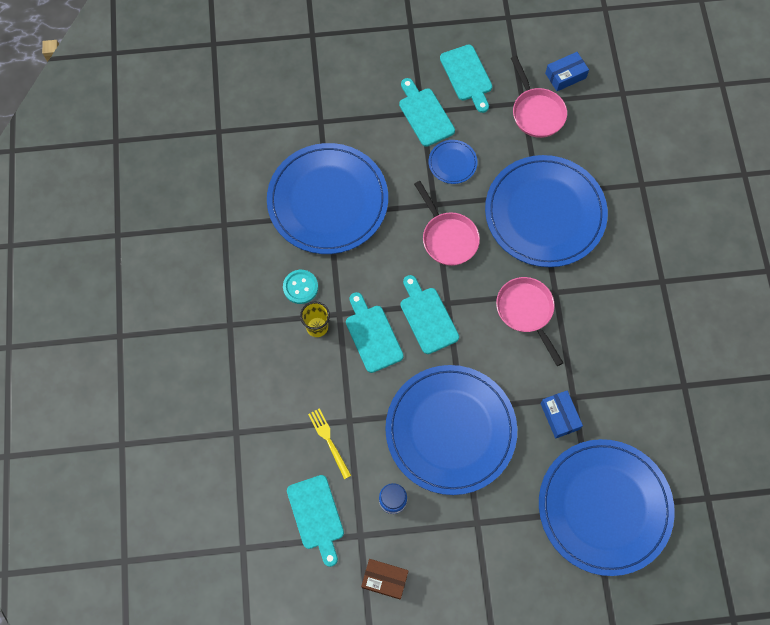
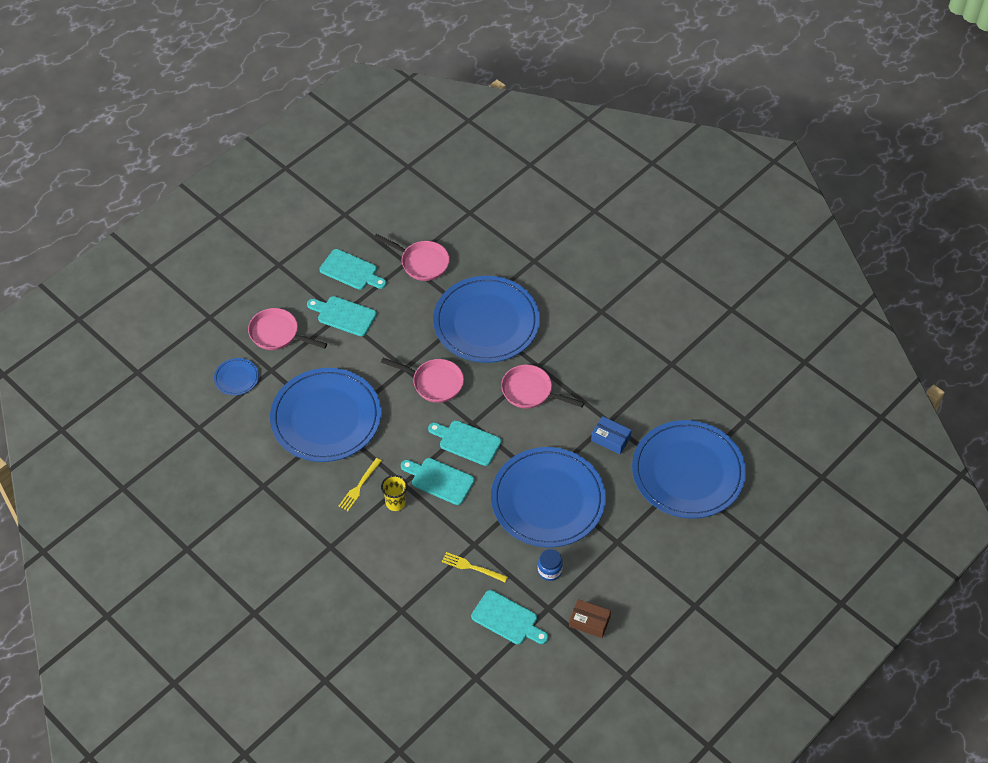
camera: 40 degrees left, 15 degrees down
turquoise button [283,270,318,304] -> yellow fork [339,458,381,511]
brown box [361,559,409,600] -> brown box turned 45 degrees clockwise [569,599,611,638]
blue plate [428,140,478,184] -> blue plate moved to [214,358,259,395]
blue box [545,52,589,91] -> none
none -> pink pan [248,308,327,350]

